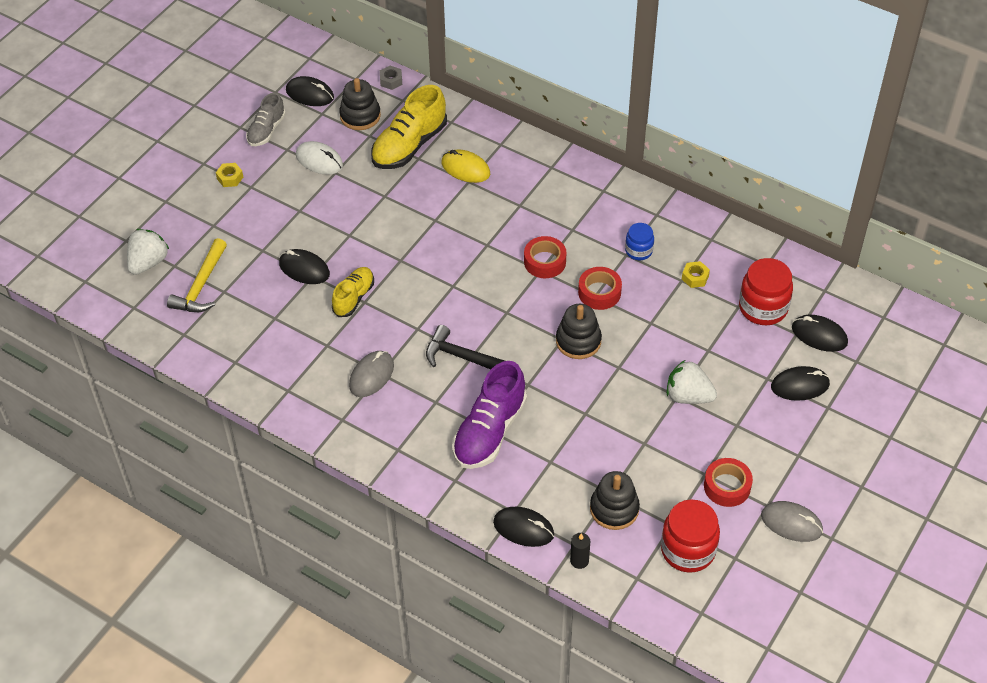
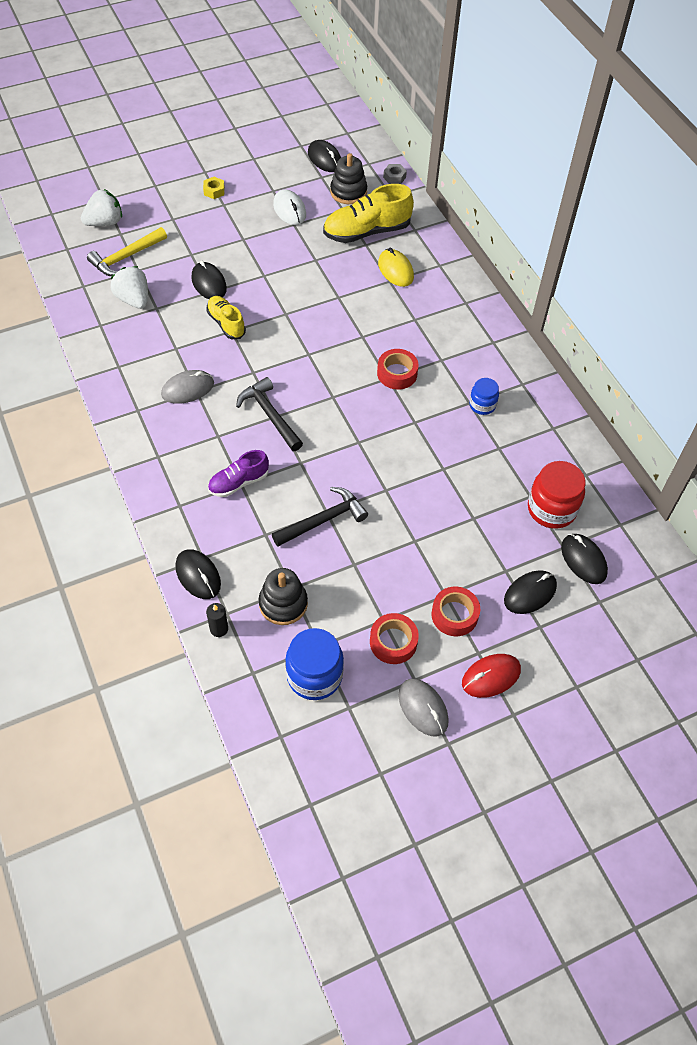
camera: 30 degrees right, 5 degrees up
grey shoe [246,93,286,146] -> none
yellow shoe [332,267,374,317] -> yellow shoe turned 90 degrees counterclockwise [206,296,246,339]
purple shoe [452,361,527,469] -> purple shoe [208,450,269,497], size x0.60
black stacking toy [556,304,602,359] -> none
red tape [578,267,622,310] -> red tape moved to [431,587,480,636]
red jar [661,499,720,573] -> blue jar [285,628,344,700]
white strawberry [667,360,717,404] -> white strawberry moved to [110,266,148,309]
yellow nut [682,261,710,288] -> none
black mouse [771,366,830,401] -> black mouse turned 60 degrees counterclockwise [504,570,557,614]
none -> black hammer [272,487,368,546]
none -> red mouse [462,654,521,698]

